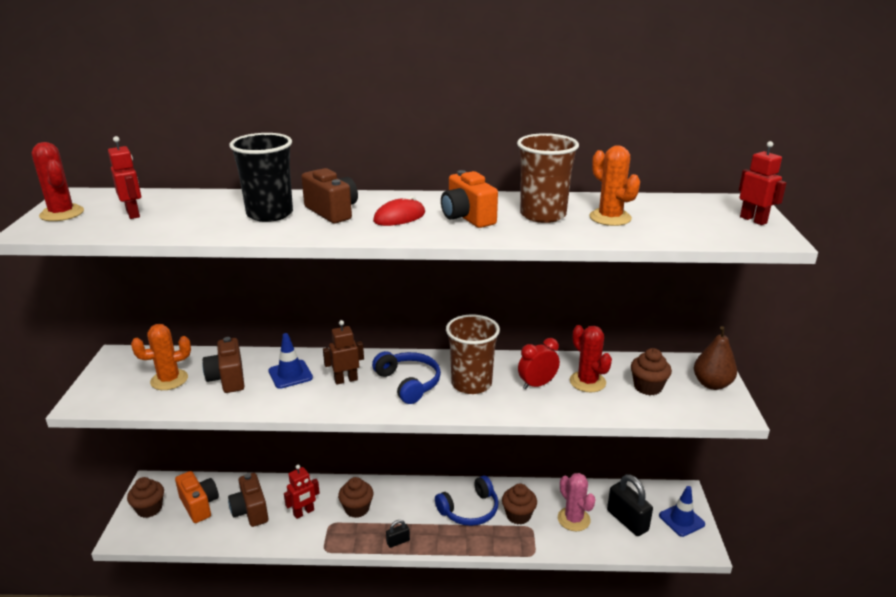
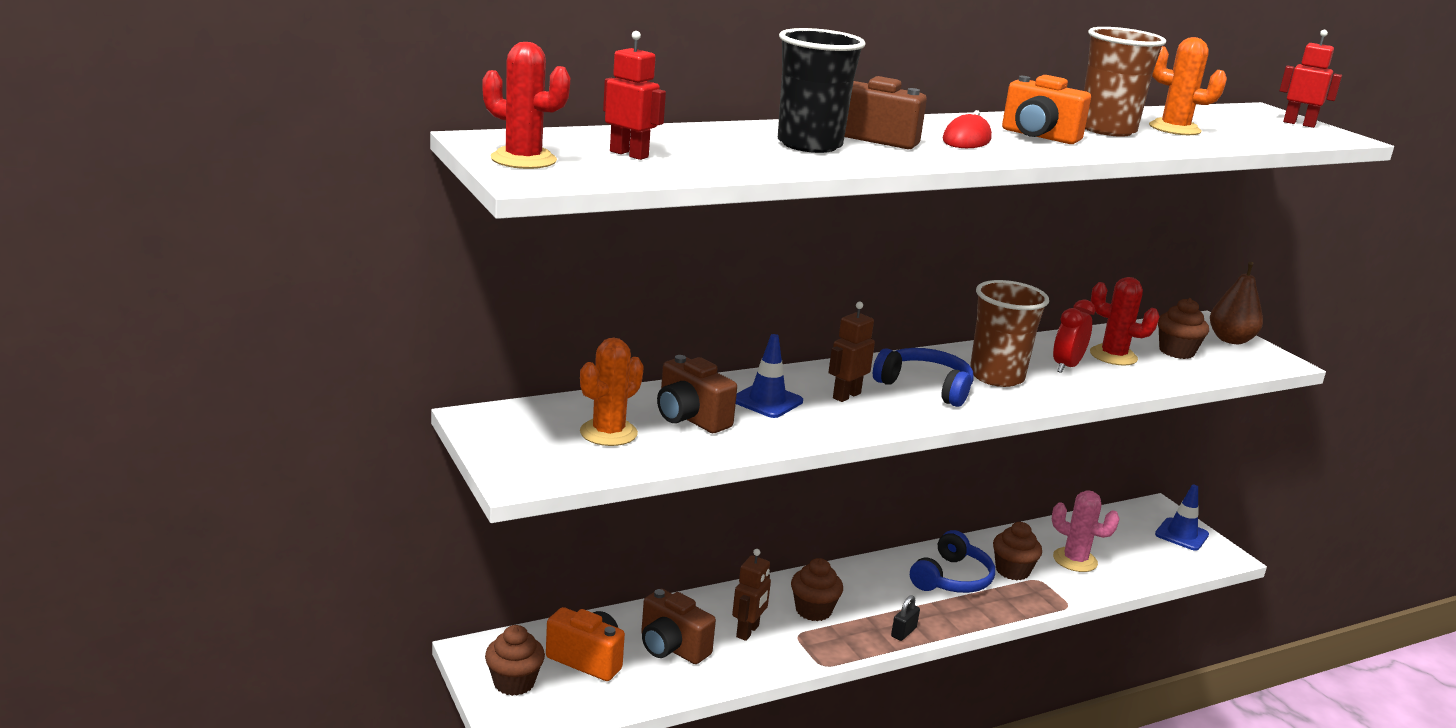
camera: 30 degrees left, 5 degrees down
red robot [284,465,320,519] -> brown robot [732,549,771,641]
black padlock [607,474,653,536] -> none

